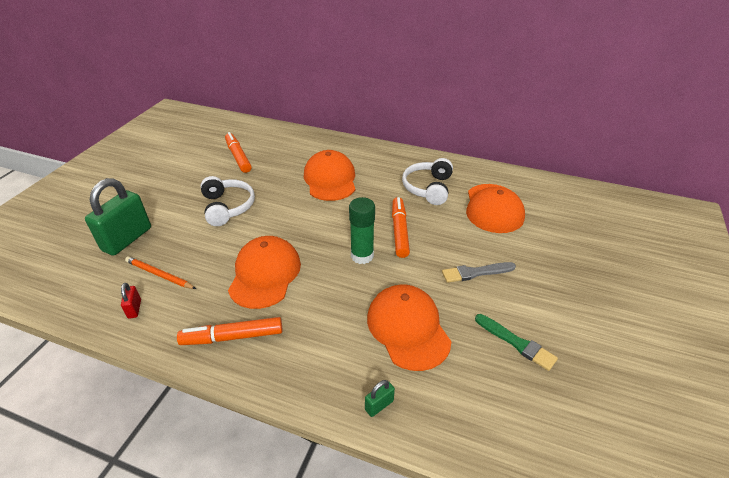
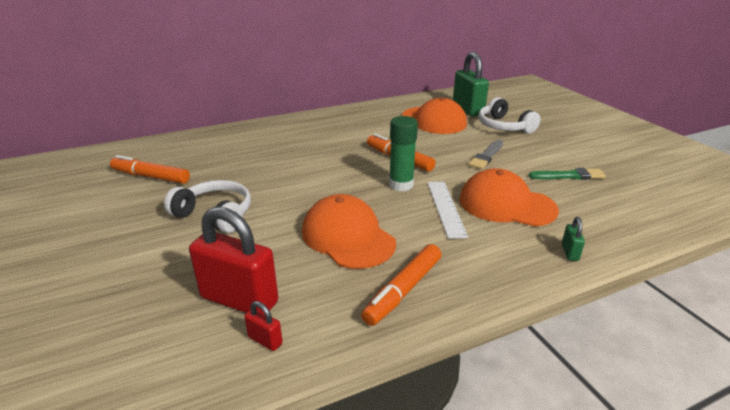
camera: 45 degrees left, 10 degrees down
green padlock [85,178,151,256] -> green padlock moved to [453,52,489,117]
orange pencil [125,257,196,289] -> red padlock [189,207,278,313]
orange cap [304,150,355,201] -> none
white headphones [402,158,453,205] -> white headphones moved to [478,97,541,134]
none -> white ruler [427,182,468,239]

